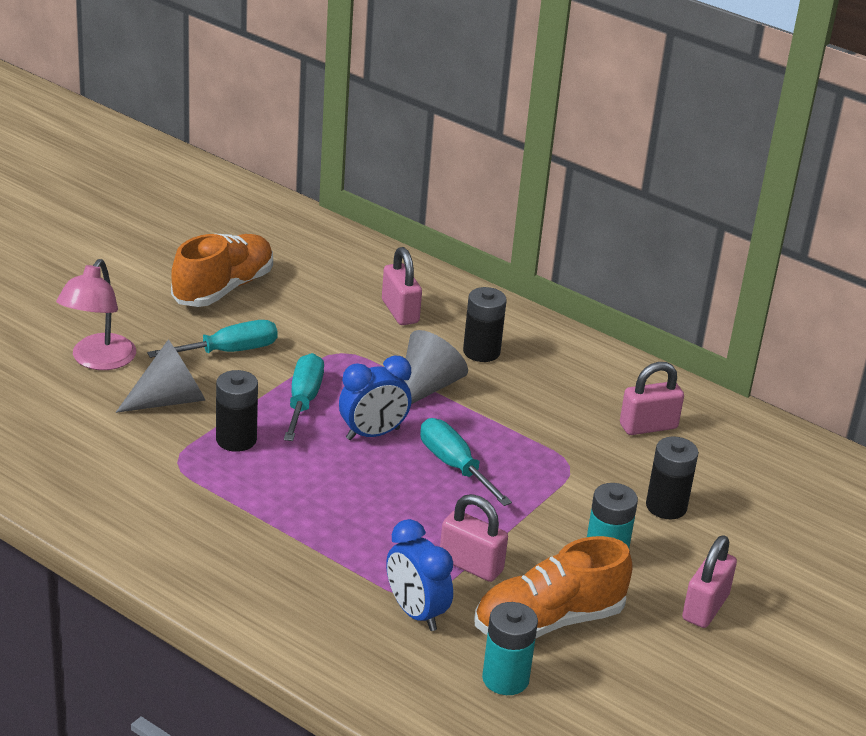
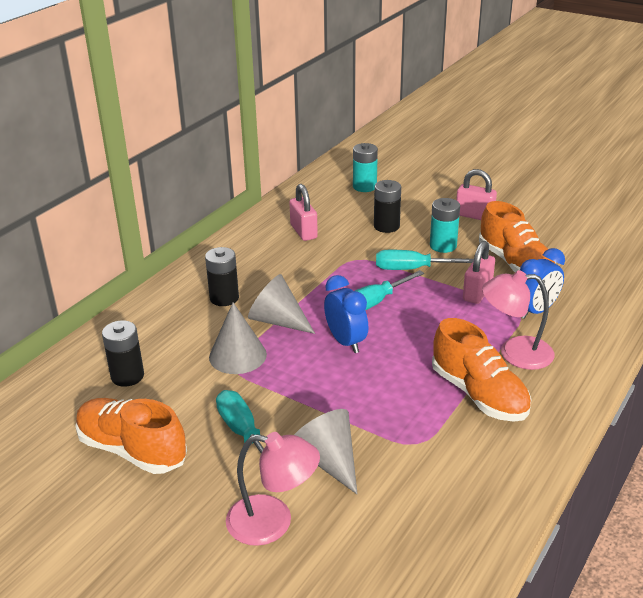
camera: 90 degrees left, 0 degrees up
black battery [216,370,258,452] -> black battery moved to [102,320,144,387]
turquoise screwdriver [284,353,324,441] -> turquoise screwdriver moved to [376,250,474,270]
pink padlock [382,247,422,325] -> none
turquoise battery [482,602,538,695] -> turquoise battery moved to [353,143,378,192]
none -> grey cone [209,302,267,374]
none -> orange shoe [432,318,532,422]
none -> pink lamp [482,270,555,370]

